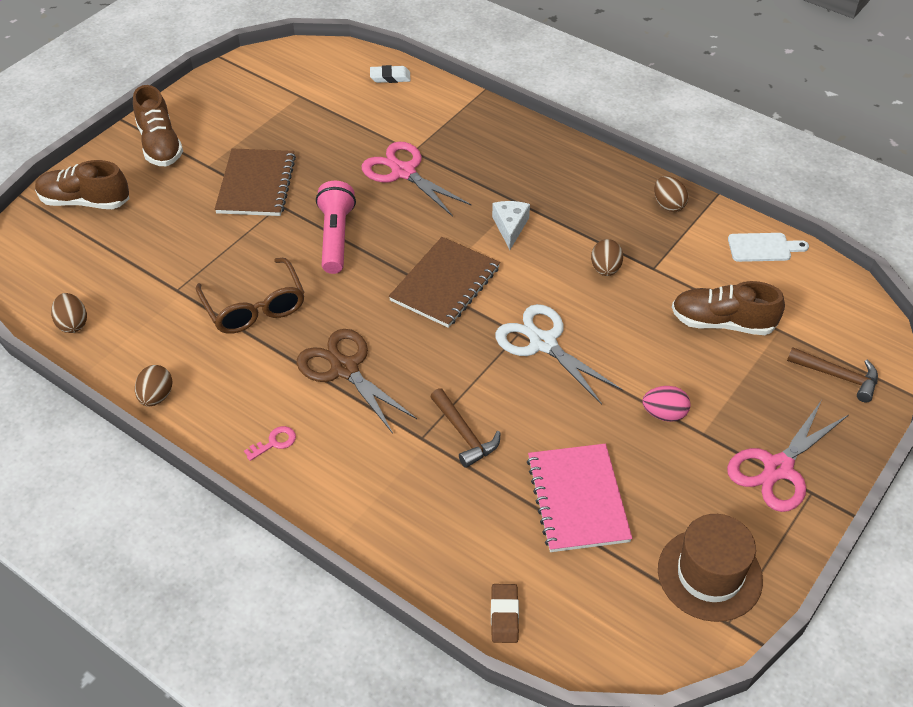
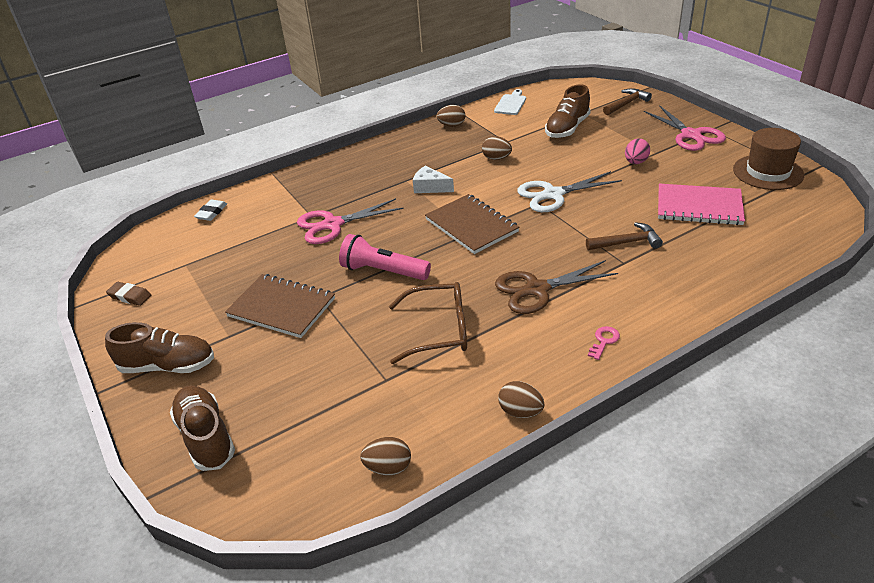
camera: 65 degrees left, 10 degrees down
brown shoe [35,160,129,209] -> brown shoe turned 120 degrees clockwise [170,386,235,471]
pink key [244,426,296,461] -> pink key turned 45 degrees clockwise [588,326,620,360]
brown eraser [491,584,519,643] -> brown eraser moved to [106,282,151,306]

